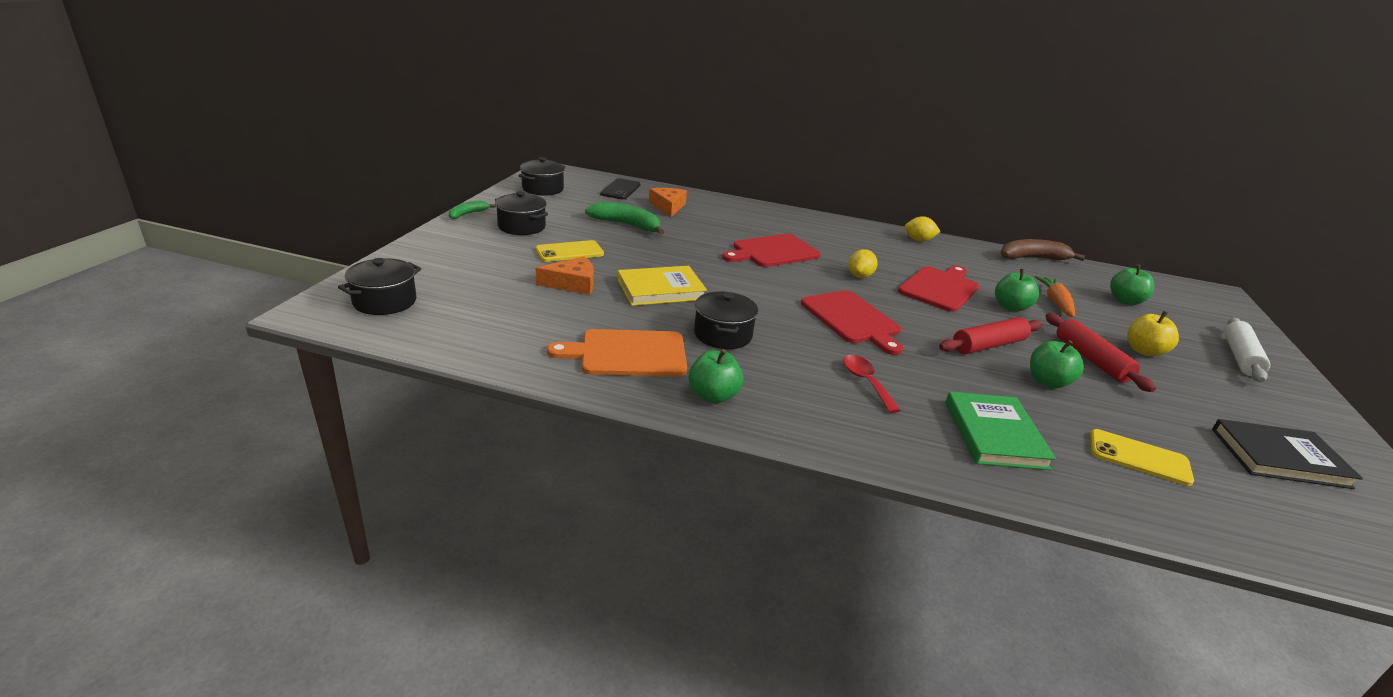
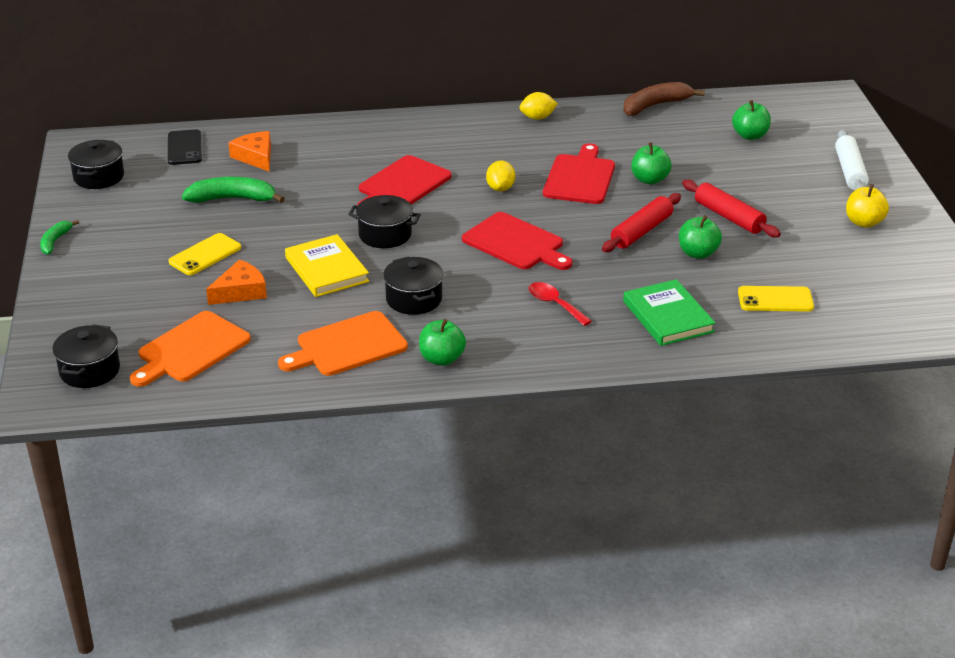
camera: 20 degrees left, 5 degrees up
black pot [495,191,548,235] -> black pot moved to [348,195,421,248]
yellow book [617,266,707,306] -> yellow book turned 75 degrees counterclockwise [285,234,369,297]
orange carrot [1035,276,1075,317] -> none
yellow apple [1127,311,1179,356] -> yellow apple moved to [846,184,889,228]
black book [1212,419,1363,489] -> none
none -> orange cutting board [130,311,251,387]

